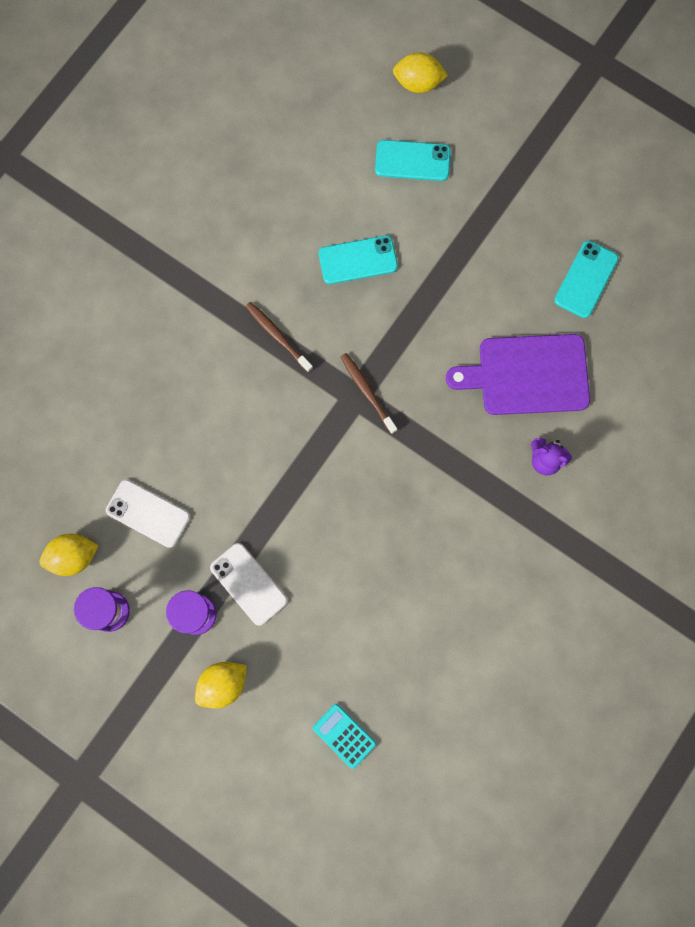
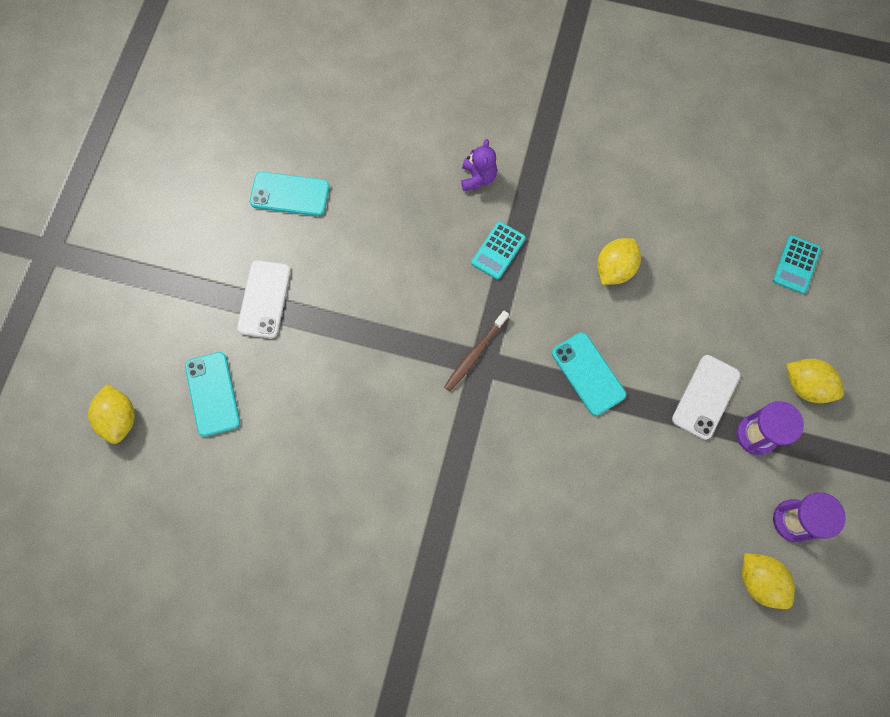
camera: 110 degrees left, 5 degrees down
white phone [106,480,190,548] -> white phone moved to [237,260,291,338]
brown toothbrush [245,302,313,372] -> none
turquoise phone [319,235,398,284] -> turquoise phone moved to [552,332,626,416]
purple cutting board [446,334,590,415] -> none
none -> turquoise calculator [471,221,526,280]
none -> yellow lemon [597,238,641,285]

